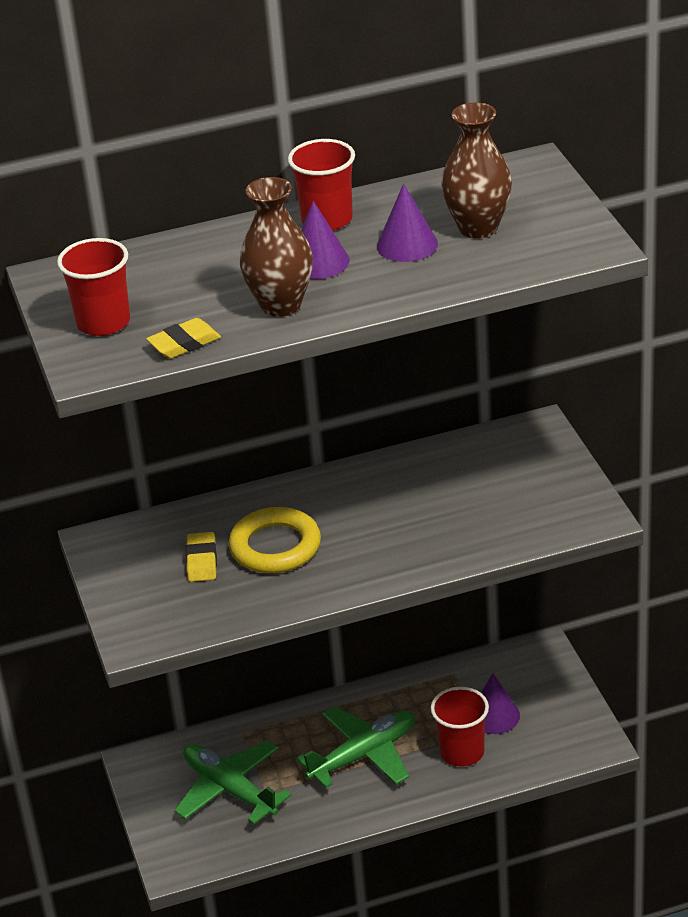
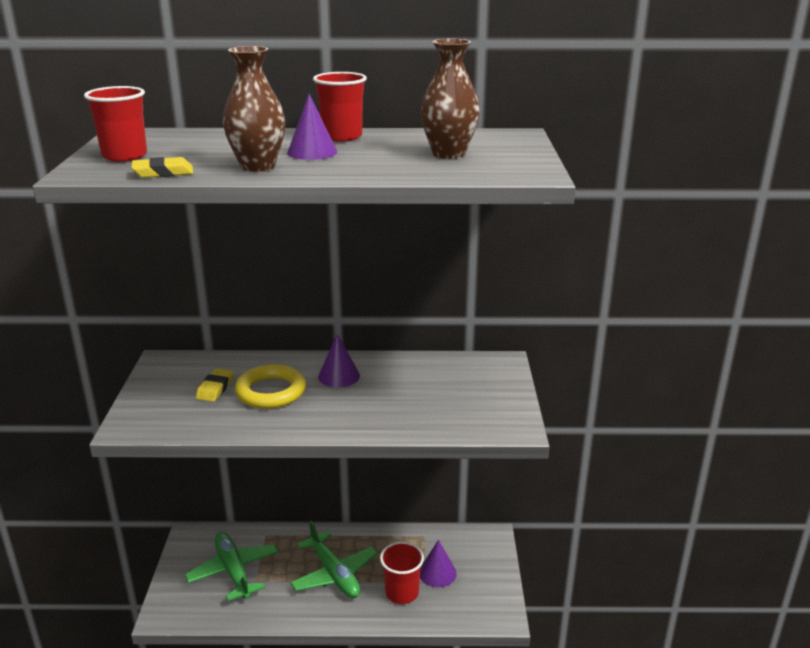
camera: 15 degrees right, 10 degrees down
green plane [297,706,415,788] -> green plane turned 75 degrees clockwise [290,521,378,598]
purple cone [377,184,438,262] -> purple cone moved to [318,334,360,387]

